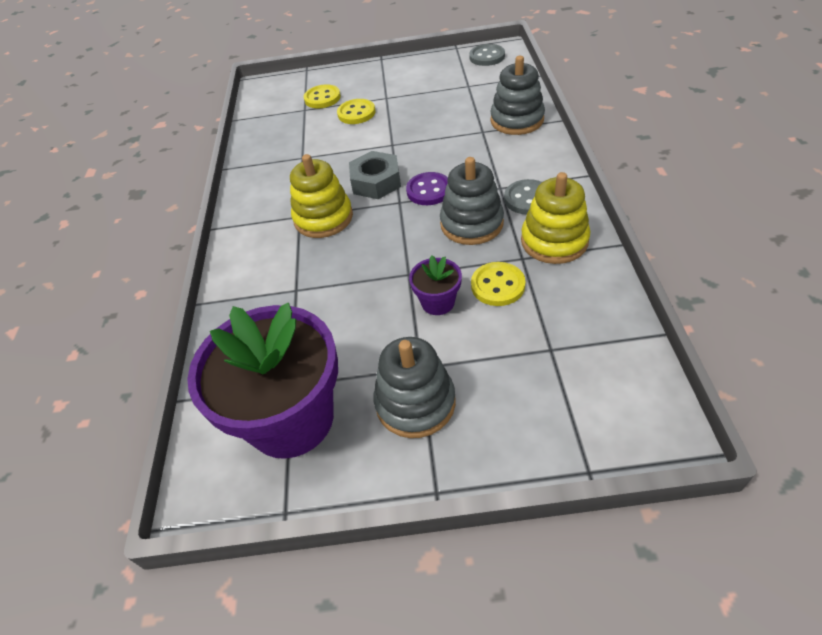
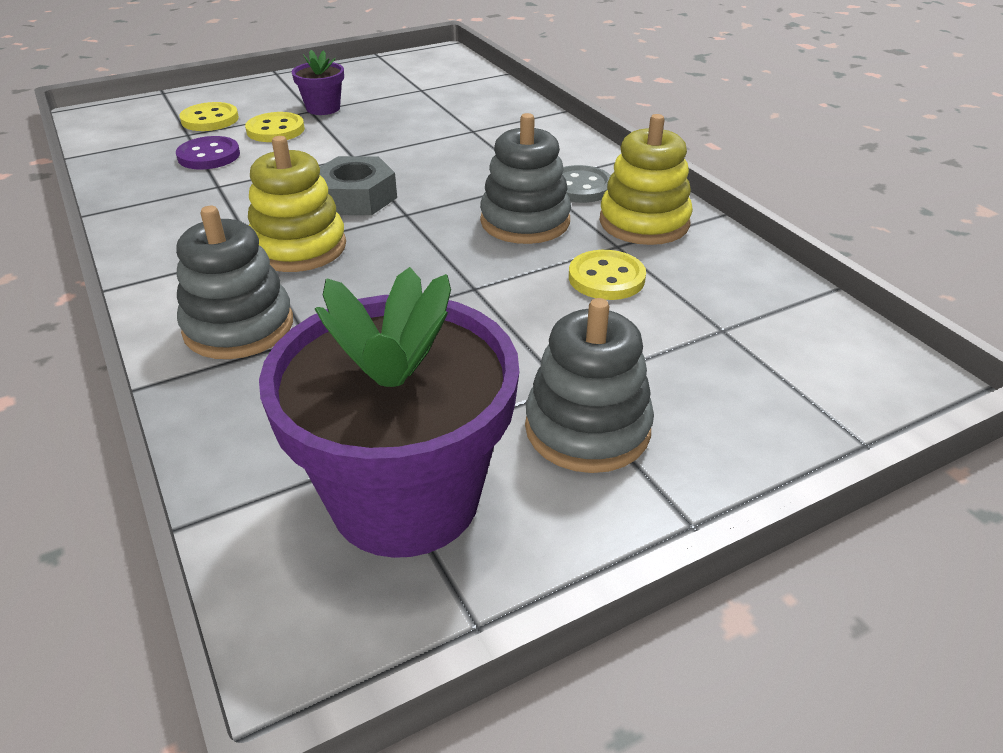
camera: 30 degrees left, 10 degrees down
purple button [406,172,448,205] -> purple button moved to [176,136,240,169]
purple flower pot [409,256,462,315] -> purple flower pot moved to [292,50,344,115]
grey button [469,44,505,66] -> none
grey stacking toy [490,56,545,135] -> grey stacking toy moved to [176,206,293,359]

